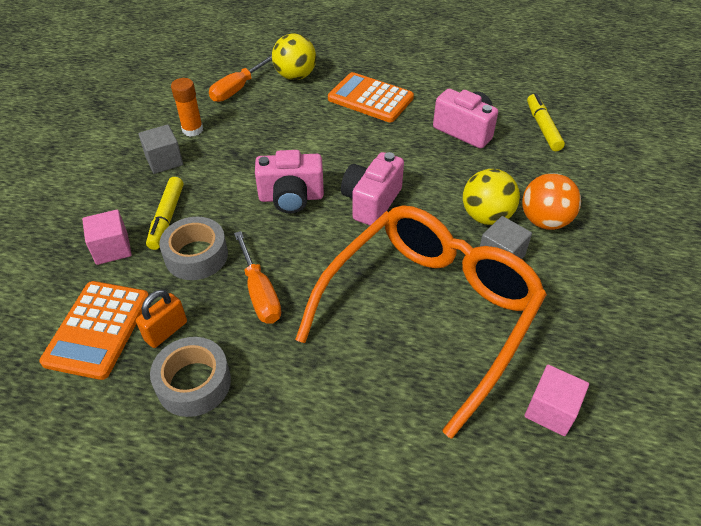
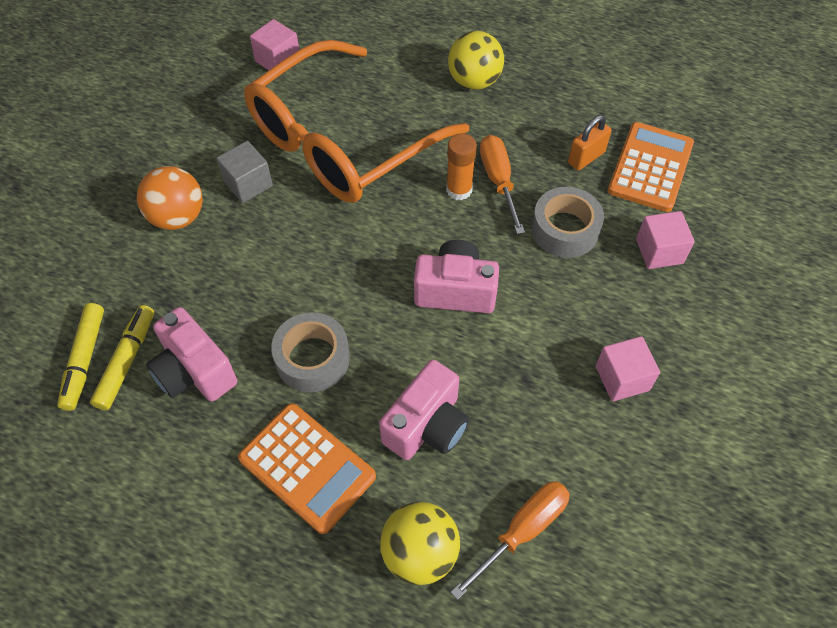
camera: 170 degrees left, 10 degrees up
grey cube [138,125,183,174] -> pink cube [596,336,660,401]
yellow marker [146,177,184,250] -> yellow marker moved to [90,305,154,410]
grey tape [150,337,231,417] -> grey tape moved to [271,312,350,393]
orange glue stick [171,78,203,137] -> orange glue stick moved to [446,133,477,200]
pink camera [341,152,404,225] -> pink camera moved to [379,360,469,460]
yellow ball [463,169,520,225] -> yellow ball moved to [448,31,504,90]

